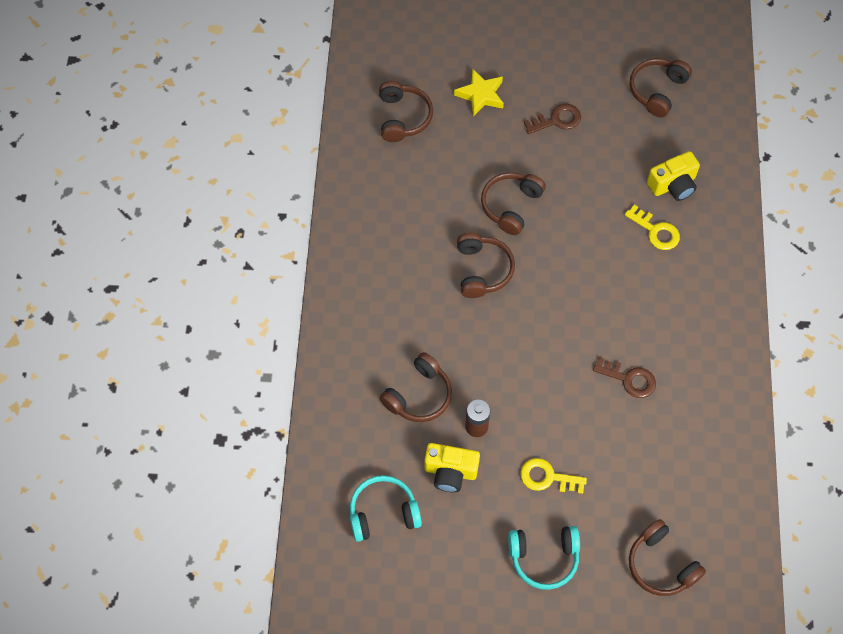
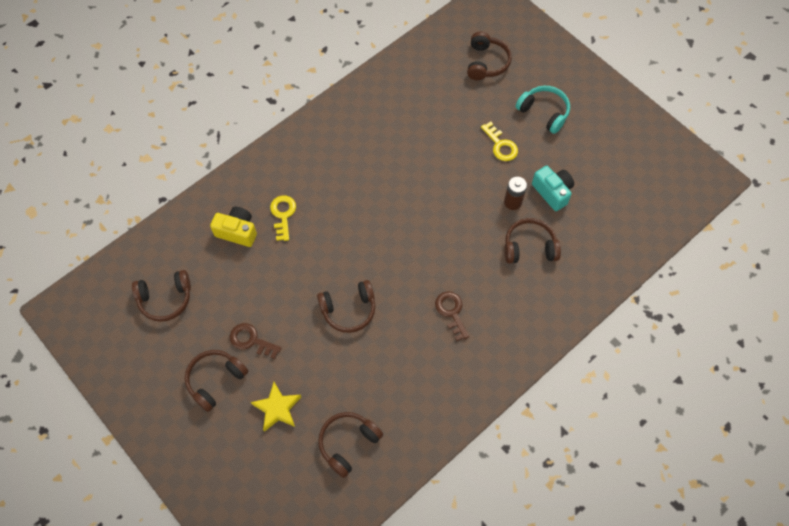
camera: 135 degrees left, 0 degrees up
turquoise headphones [350,475,422,542] -> none
yellow camera [424,443,480,492] -> turquoise camera [532,166,574,211]
brown headphones [457,233,515,298] -> brown headphones moved to [185,350,248,412]
brown key [593,357,656,398] -> brown key moved to [435,291,469,341]

